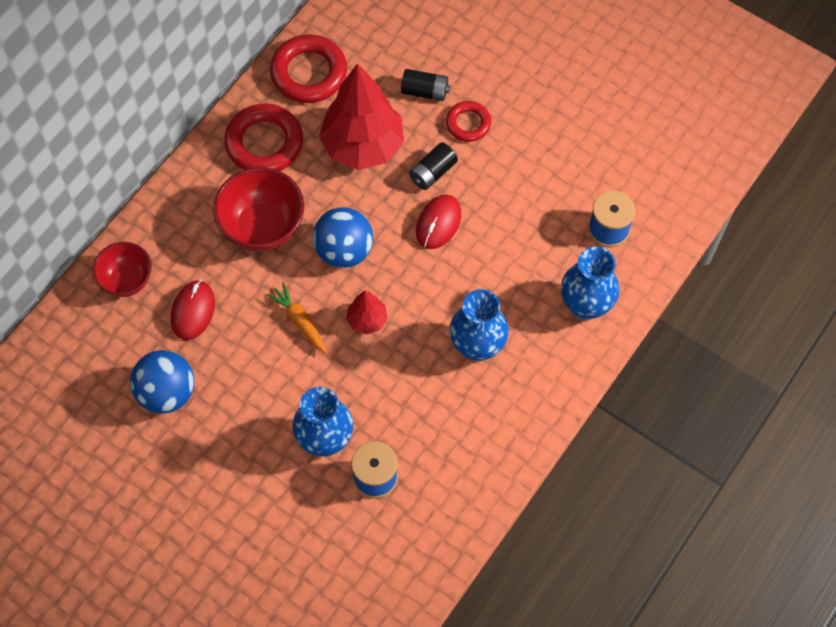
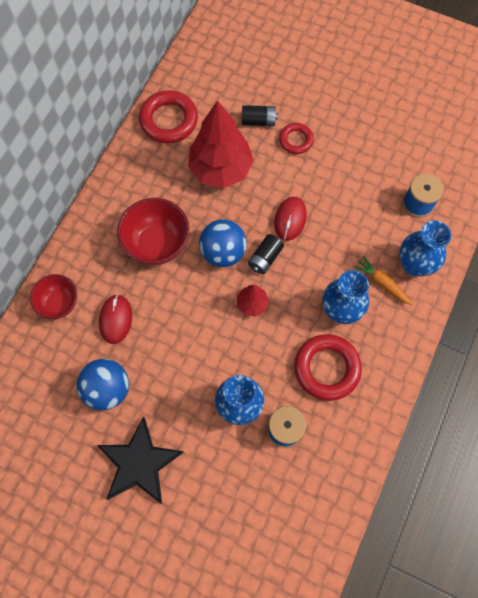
camera: 10 degrees left, 5 degrees up
red ring [224,103,303,171] -> red ring moved to [294,334,362,401]
orange carrot [266,283,327,354] -> orange carrot moved to [354,256,412,305]
black battery [409,142,458,190] -> black battery moved to [248,234,284,274]
none -> black star [97,417,184,504]

